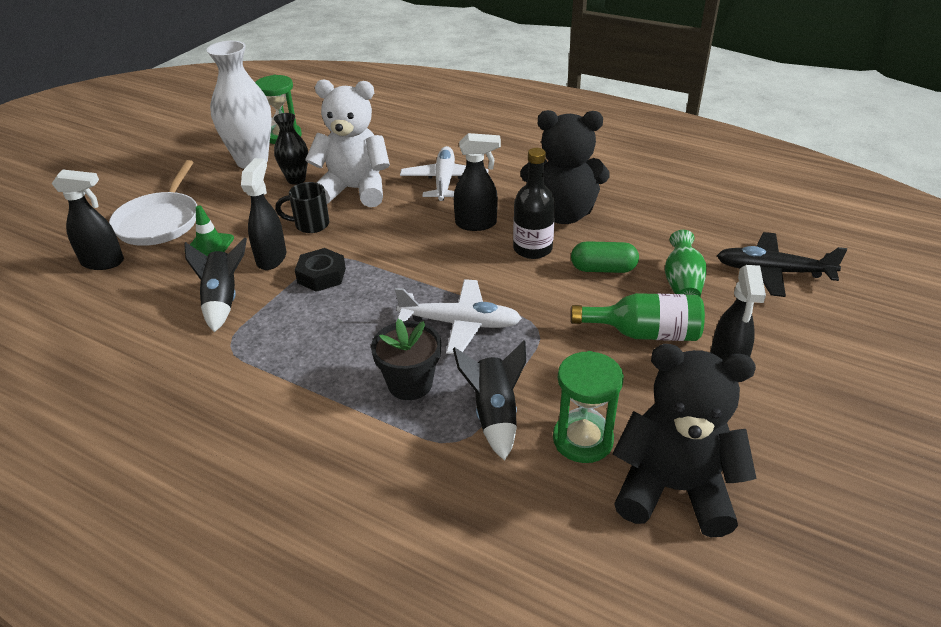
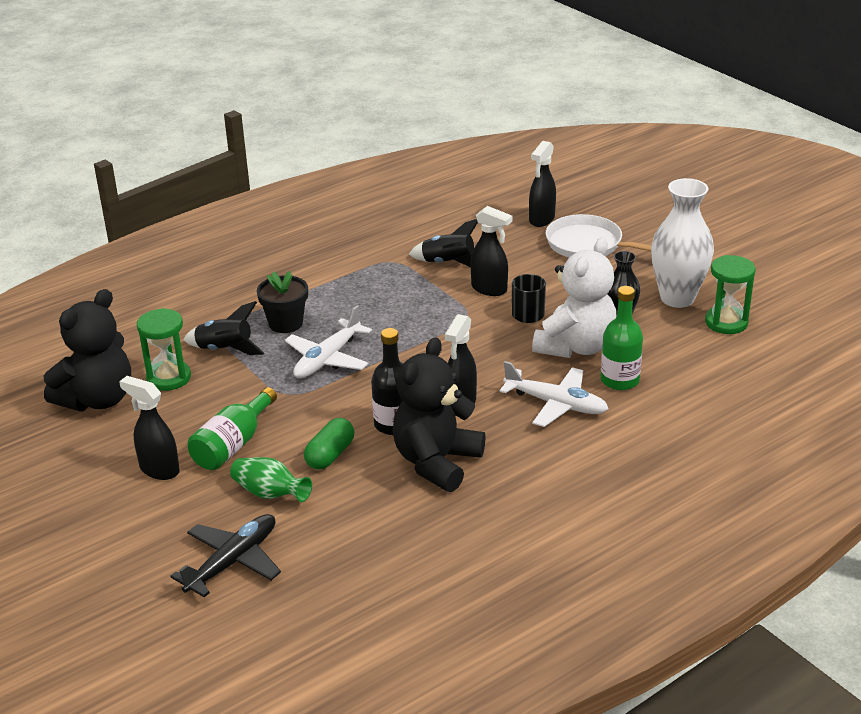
camera: 115 degrees right, 5 degrees down
green traffic cone [190,206,234,256] -> none
black nut [295,248,346,292] -> none
none -> green bottle [601,286,643,390]

